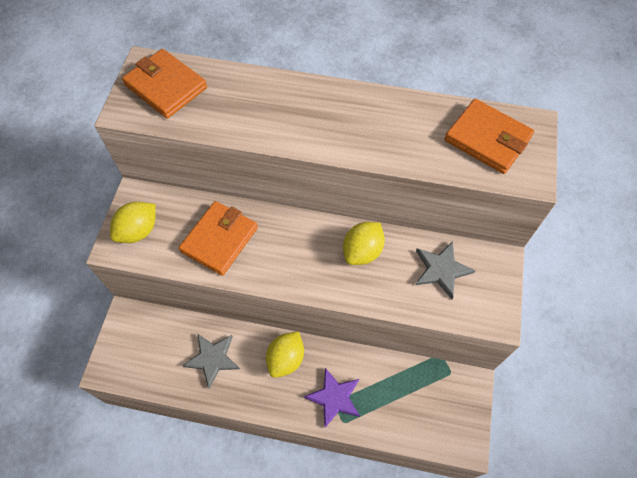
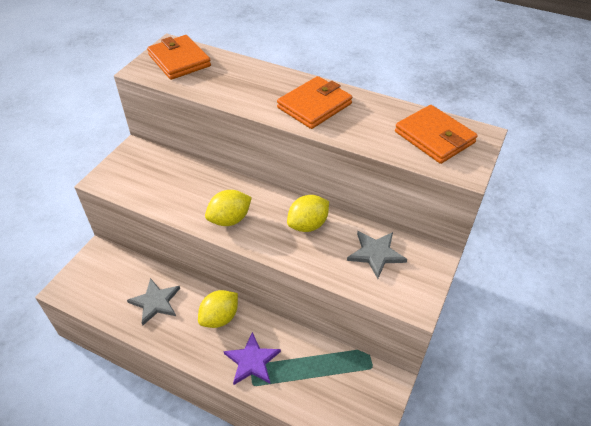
camera: 15 degrees right, 15 degrees down
yellow lemon [110,202,156,243] -> yellow lemon moved to [205,190,252,226]
orange wallet [179,201,258,276] -> orange wallet moved to [277,76,352,129]

